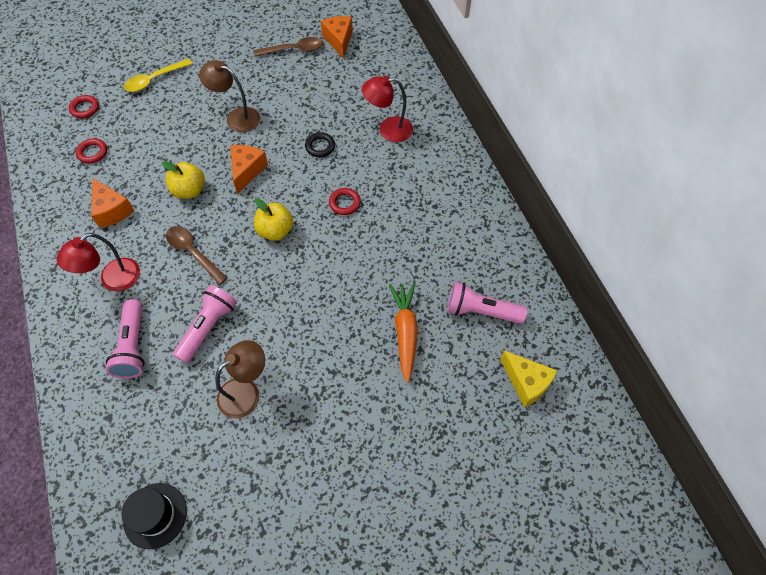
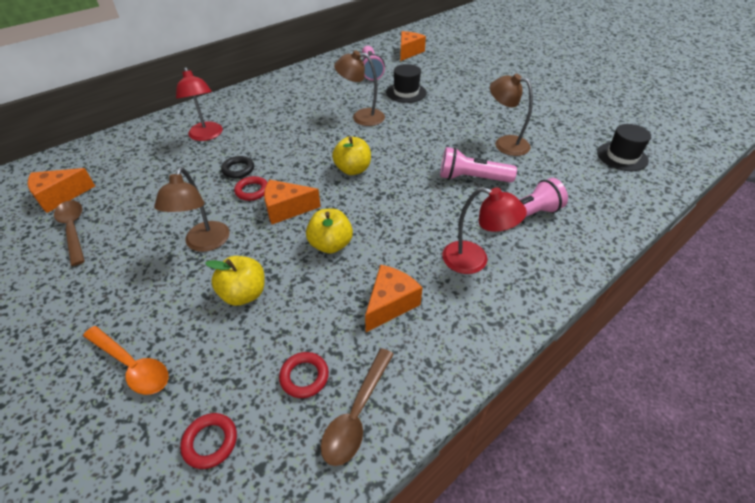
camera: 110 degrees left, 15 degrees down
yellow spoon [124,59,193,92] -> orange spoon [83,326,169,395]
brown spoon [166,226,227,285] -> brown spoon moved to [321,348,394,466]
red ring [329,188,361,215] -> red ring moved to [234,176,268,201]
orange carrot [389,283,418,383] -> black hat [386,64,426,103]
yellow cheese [500,350,558,407] -> orange cheese [400,31,426,61]
none -> yellow apple [205,256,265,306]
none -> brown lamp [334,50,385,126]

